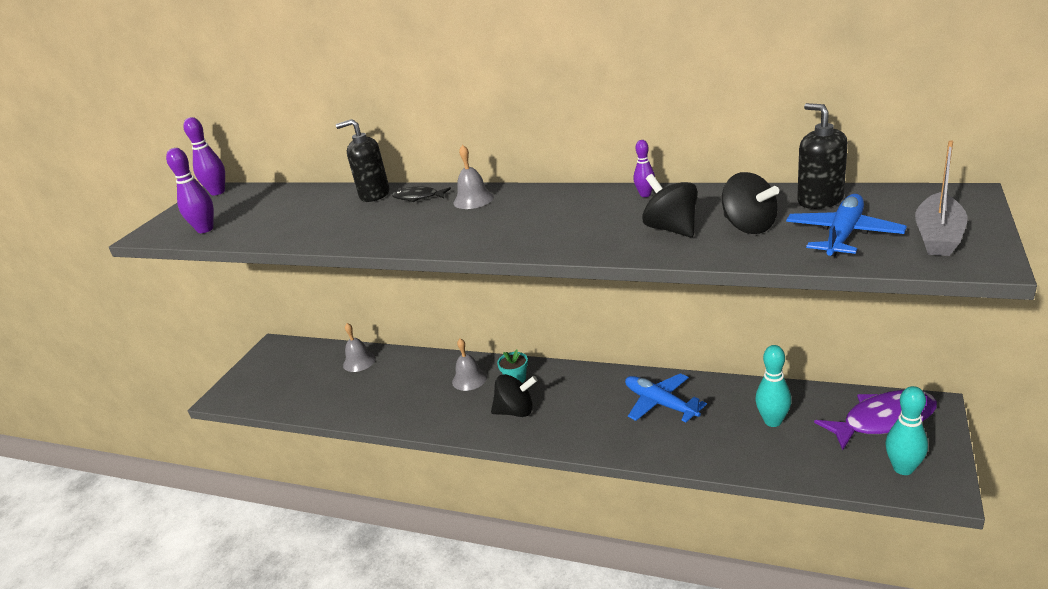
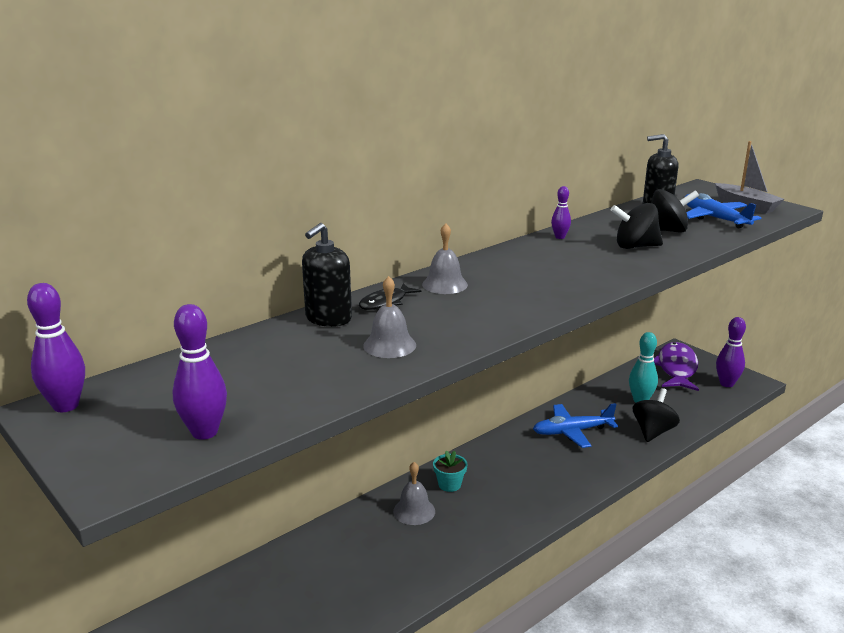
camera: 65 degrees left, 5 degrees down
grey bell [343,323,376,372] -> grey bell moved to [363,276,416,358]
black spinning top [491,374,538,417] -> black spinning top moved to [633,388,680,442]
turquoise bowling pin [885,386,928,475] -> purple bowling pin [716,317,746,387]

